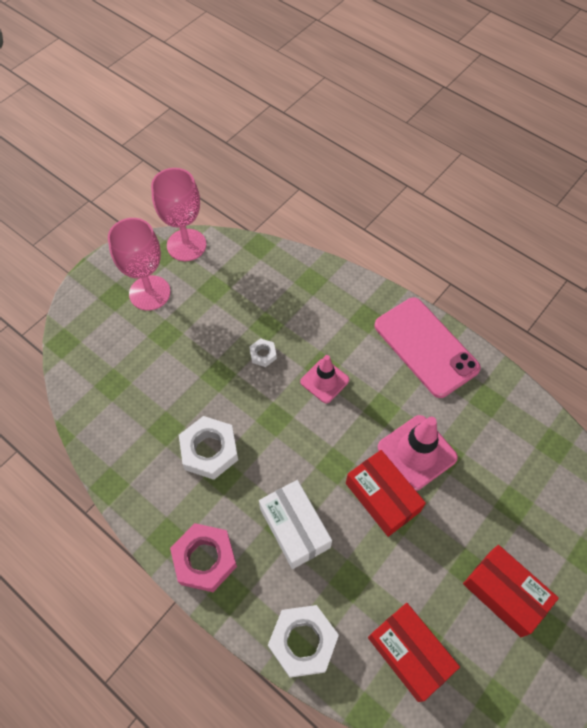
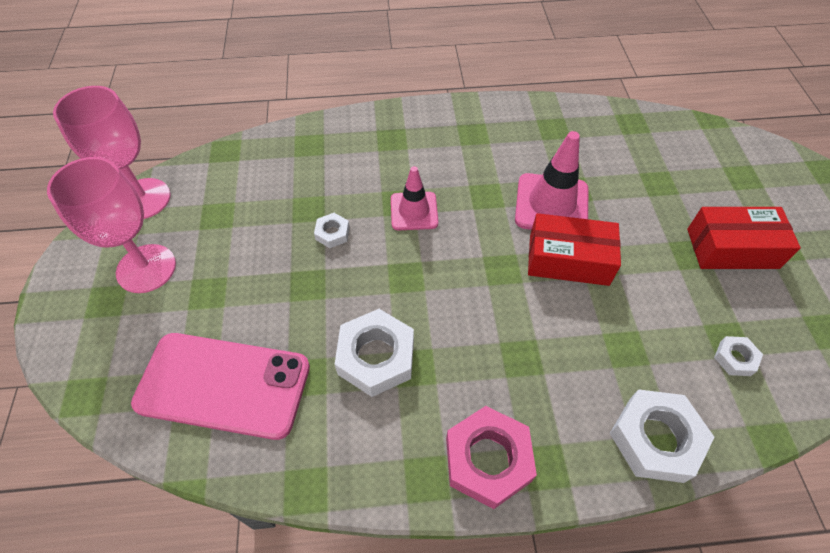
camera: 45 degrees left, 5 degrees down
white box [259,480,332,569] -> none
red box [368,603,460,702] -> white nut [714,336,763,376]
pink phone [374,298,481,398] -> pink phone moved to [131,333,310,440]

